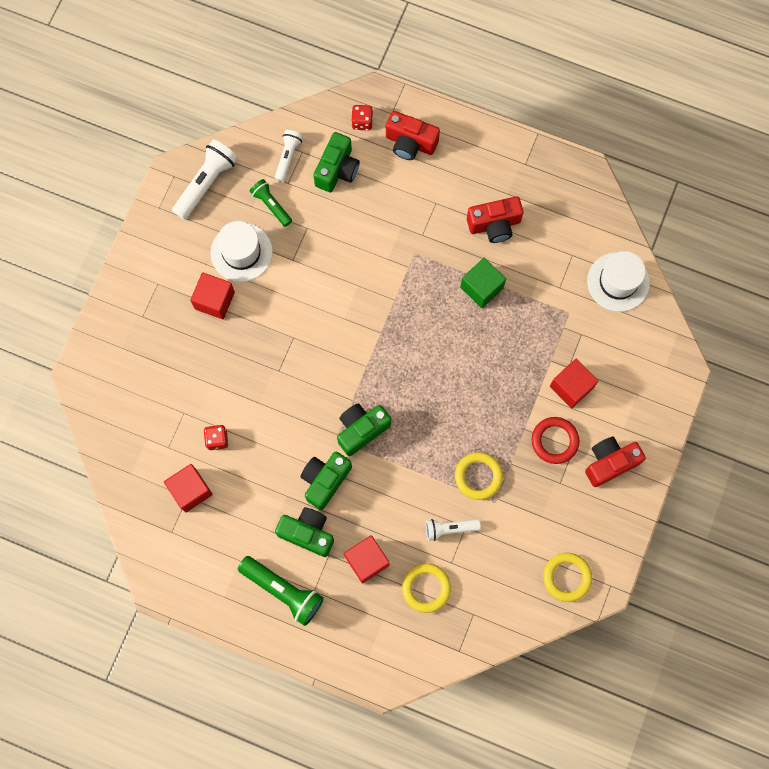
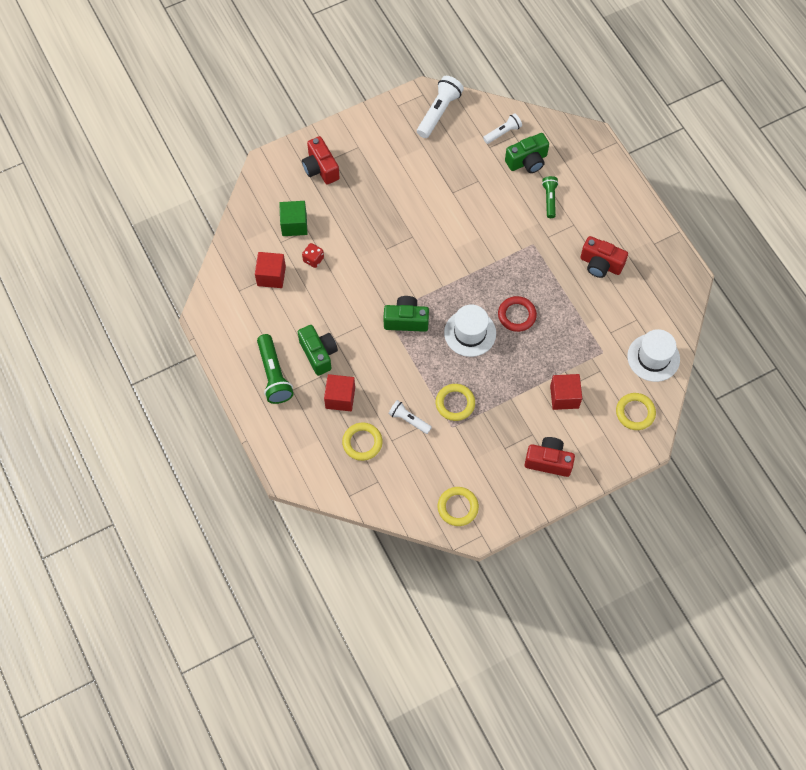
camera: 40 degrees right, 10 degrees down
white flashlight [172,139,238,220] -> white flashlight turned 45 degrees counterclockwise [417,76,464,138]
red cube [190,272,235,319] -> none
white hat [211,221,273,282] -> white hat moved to [444,304,496,357]
green flashlight [250,179,292,227] -> green flashlight moved to [542,176,559,218]
green camera [301,452,352,510] -> none
red dice [351,105,373,130] -> none
red camera [386,111,440,160] -> red camera moved to [302,136,340,185]
green cube [460,258,506,308] -> green cube moved to [279,201,308,236]
red ring [532,417,580,464] -> red ring moved to [498,296,537,332]
none -> yellow ring [616,393,656,430]

